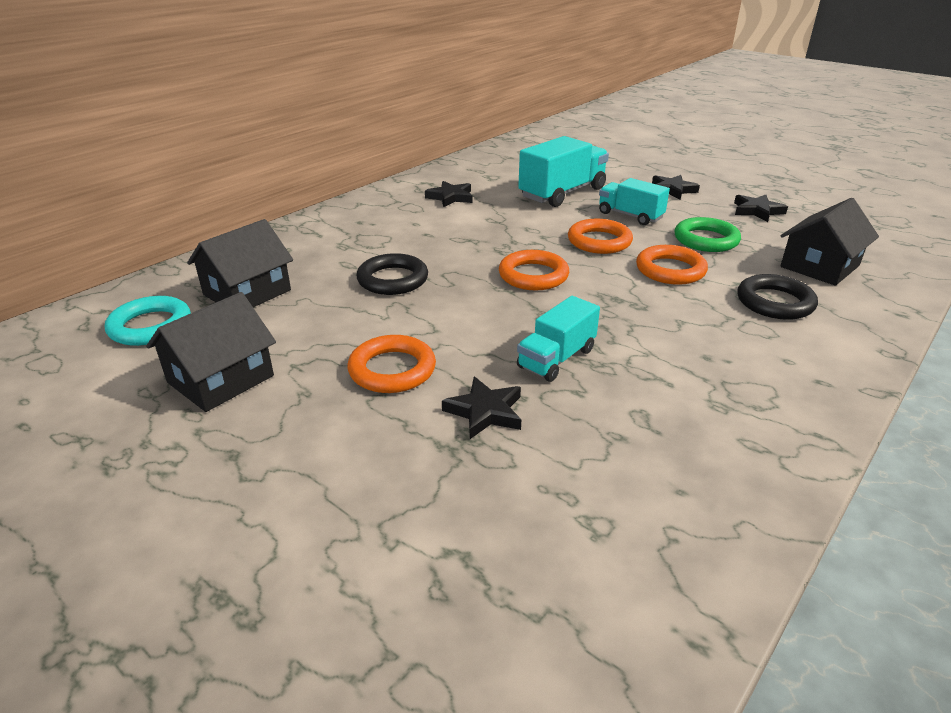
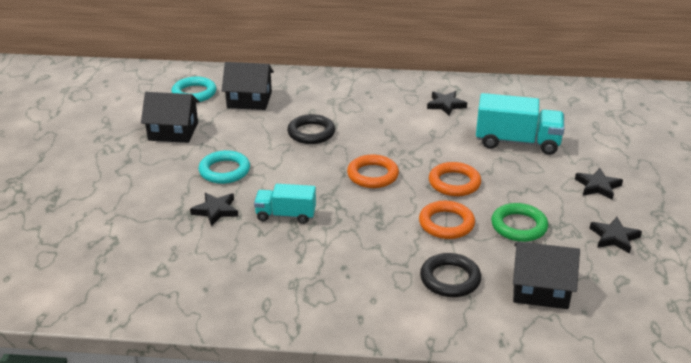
camera: 55 degrees right, 0 degrees up
orange ring [348,335,436,393] -> turquoise ring [199,150,250,184]
turquoise truck [599,178,670,225] -> none

